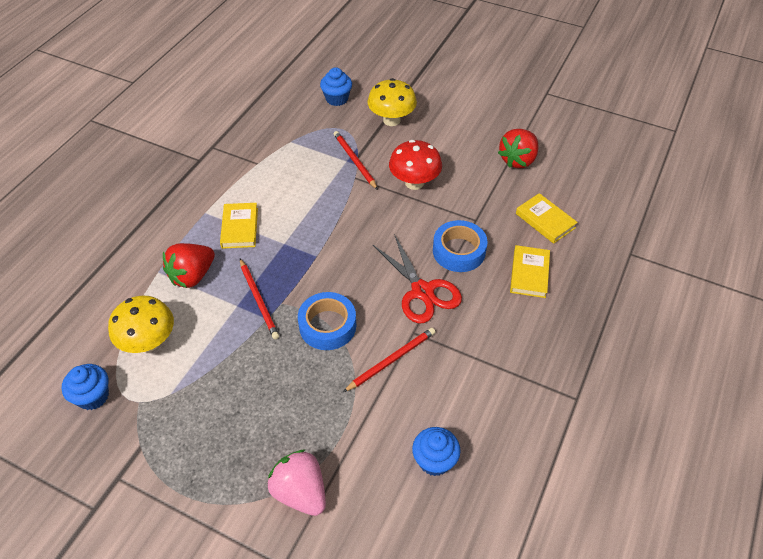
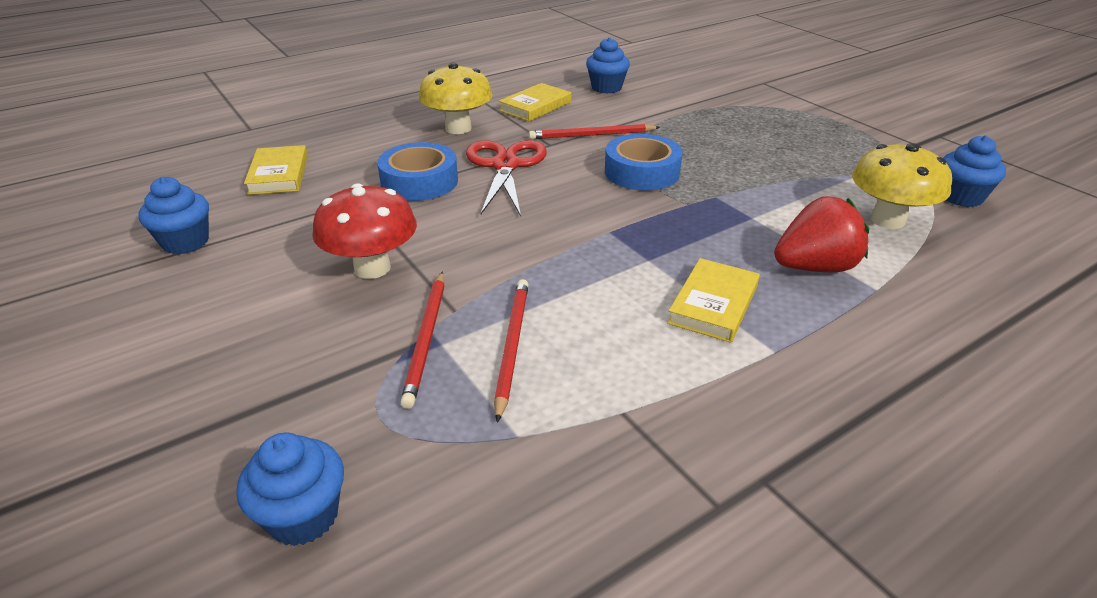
camera: 150 degrees left, 15 degrees down
red pencil [240,258,279,339] -> red pencil moved to [494,279,529,423]
pink strawberry [267,450,326,516] -> none
yellow mushroom [368,78,417,126] -> yellow mushroom moved to [419,63,493,134]
red strawberry [498,129,539,168] -> blue cupcake [139,177,209,255]
yellow book [510,245,550,298] -> yellow book moved to [499,83,571,122]

